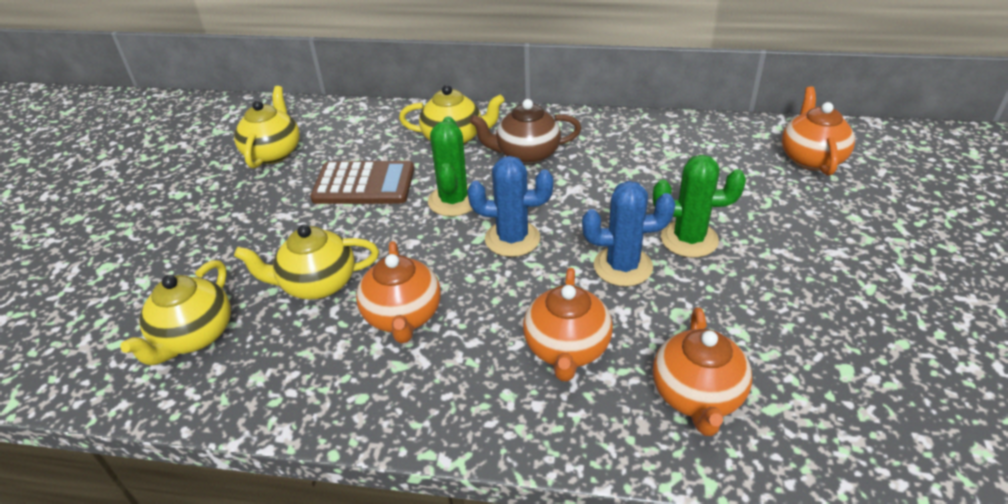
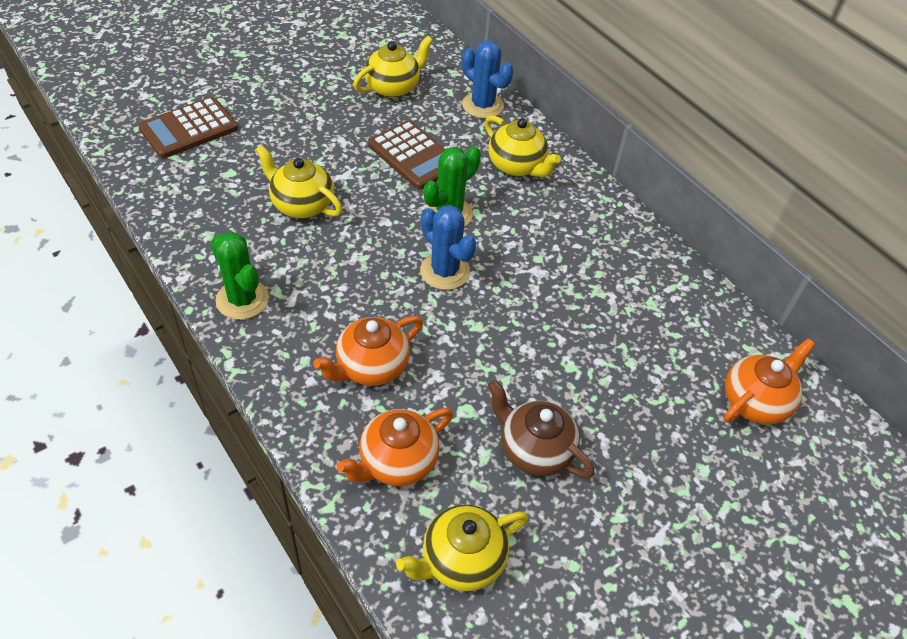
camera: 40 degrees right, 10 degrees up
yellow teapot [120,260,231,365] -> yellow teapot moved to [396,504,528,591]
orange teapot [356,241,441,343] -> none
brown teapot [470,99,581,165] -> brown teapot moved to [488,380,595,479]
blue cactus [582,181,675,287] -> blue cactus moved to [462,40,513,119]
green cactus [653,155,746,258] -> green cactus moved to [211,232,269,320]
none -> brown calculator [138,97,238,158]

